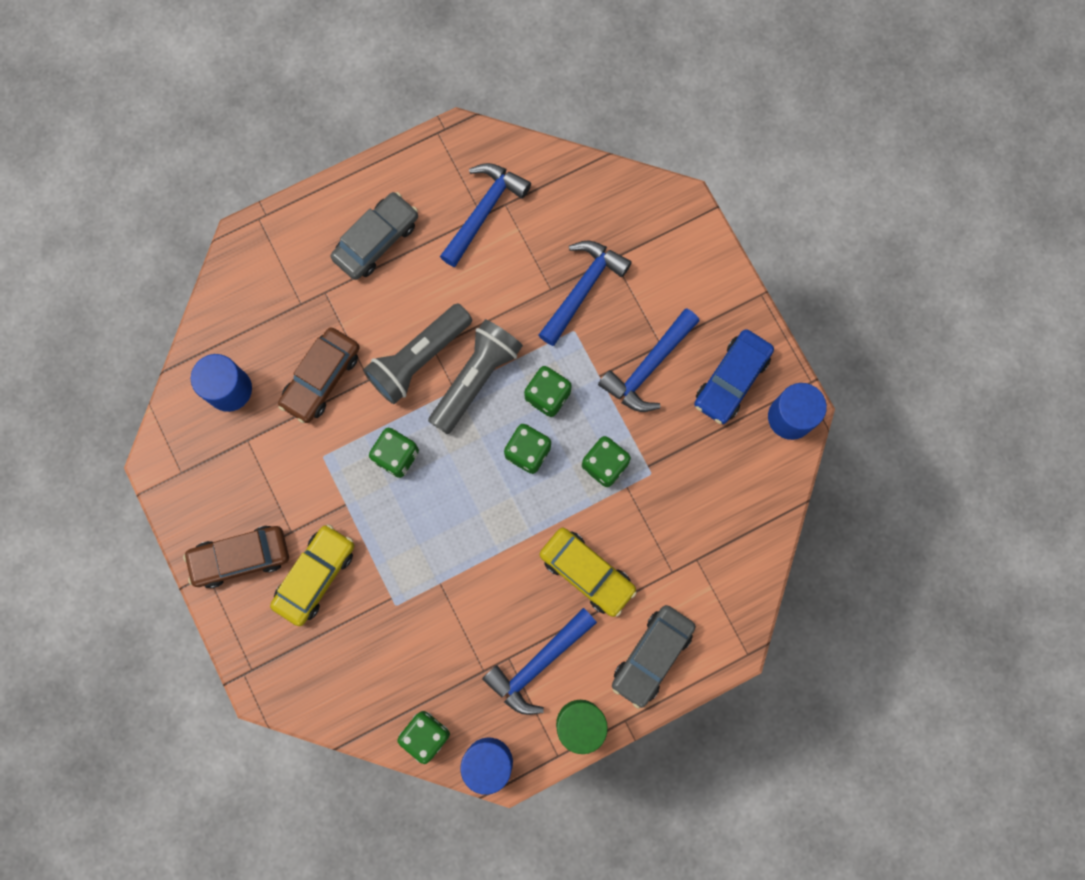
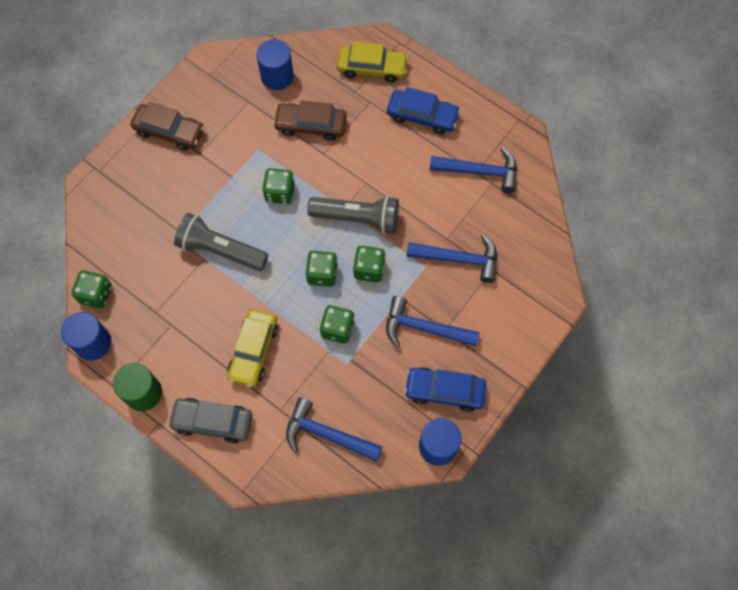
camera: 65 degrees right, 10 degrees down
brown car [183,526,289,588] -> brown car turned 150 degrees clockwise [131,102,205,151]
yellow car [270,524,354,626] -> yellow car moved to [337,41,408,83]
grey car [330,192,418,280] -> blue car [387,87,461,134]
grey flashlight [363,303,472,404] -> grey flashlight moved to [174,213,268,271]
blue hammer [482,608,597,715] -> blue hammer moved to [286,397,382,462]

